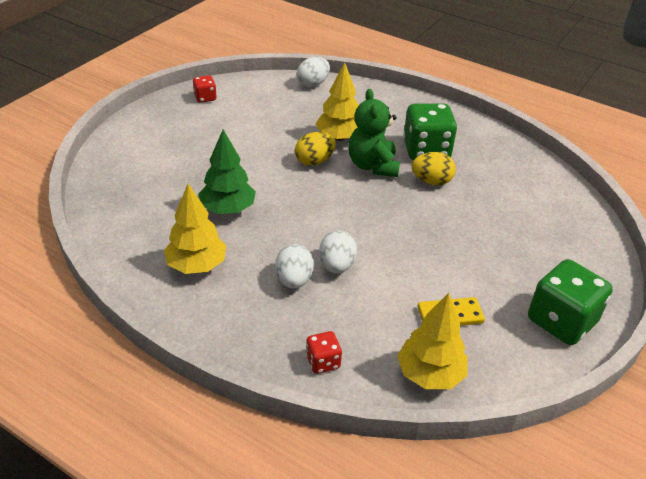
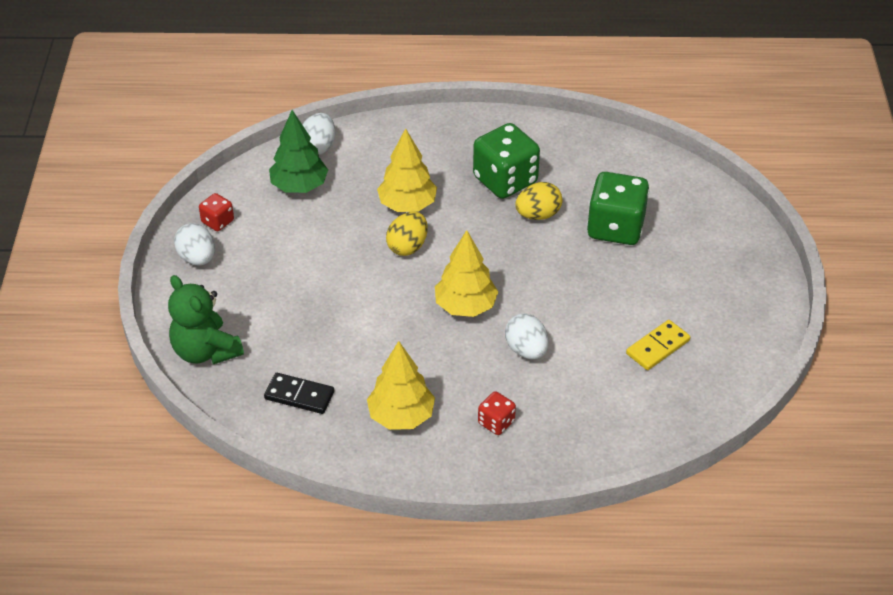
camera: 30 degrees left, 5 degrees up
green tree [199,130,256,214] -> green tree moved to [269,110,328,193]
white egg [275,244,314,289] -> white egg moved to [174,223,215,265]
red dice [306,331,342,374] -> red dice moved to [478,391,516,435]
green teddy bear [349,89,400,177] -> green teddy bear moved to [168,275,244,364]
yellow tree [397,293,467,389] -> yellow tree moved to [435,230,498,317]
green dice [528,259,613,345] -> green dice moved to [587,172,649,245]
none -> black domino [264,373,334,414]

